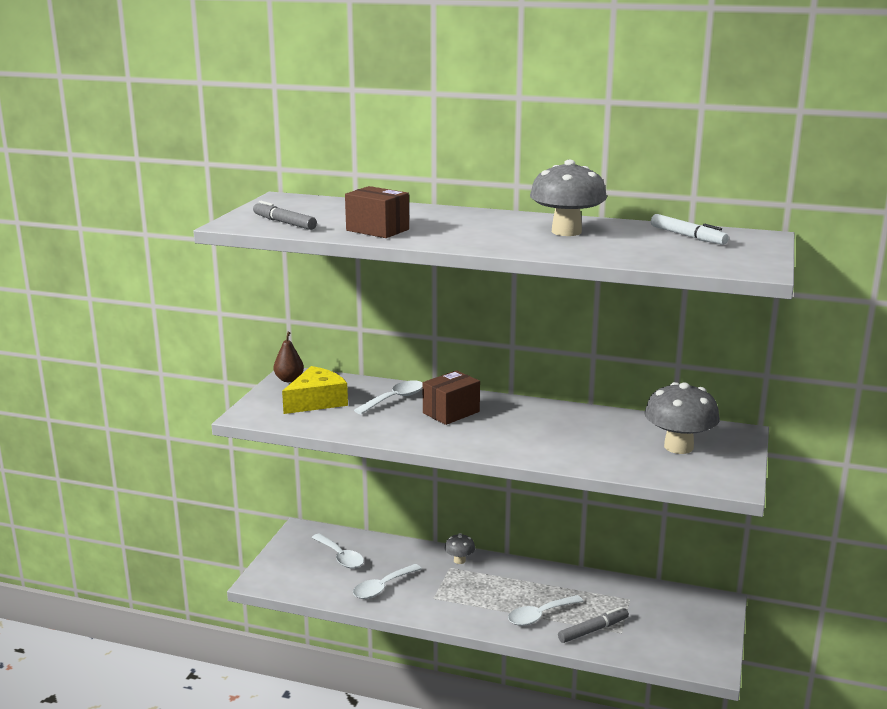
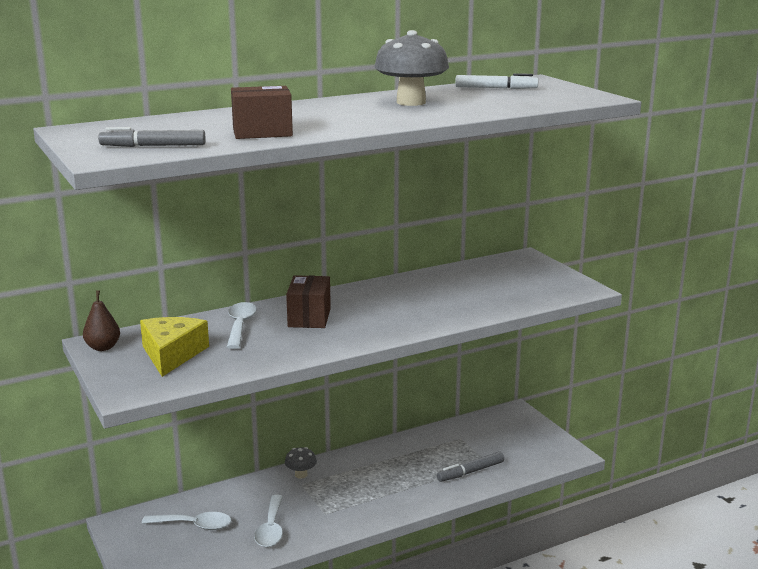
camera: 45 degrees left, 0 degrees up
white spoon [508,595,583,626] -> none
grey marker [558,607,629,643] -> grey marker turned 135 degrees counterclockwise [437,452,504,482]
grey mushroom [644,382,720,454] -> none

